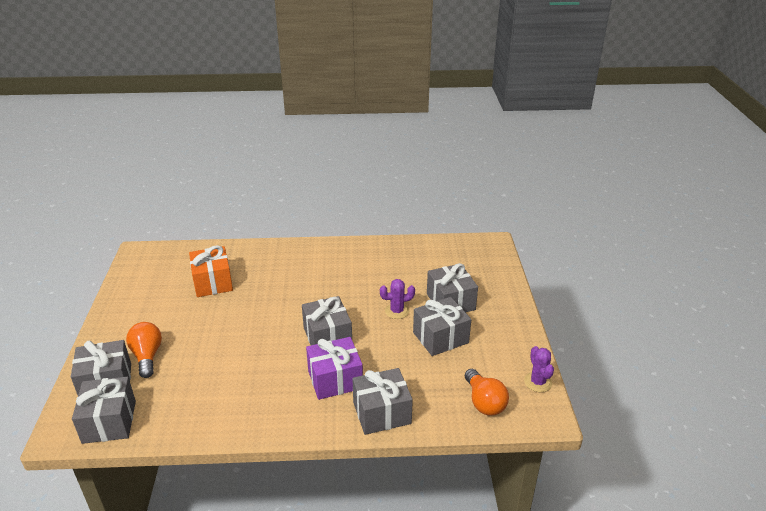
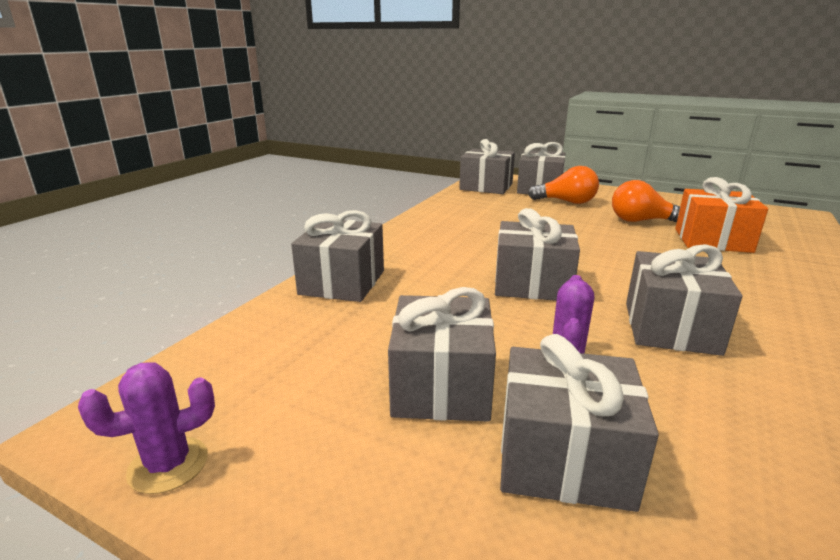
camera: 120 degrees right, 10 degrees down
purple gift [306,337,363,400] -> none
orange light bulb [465,369,509,416] -> orange light bulb moved to [612,180,680,222]
purple cactus [524,346,554,392] -> purple cactus turned 45 degrees counterclockwise [78,362,215,494]
none -> grey gift [626,244,742,356]

